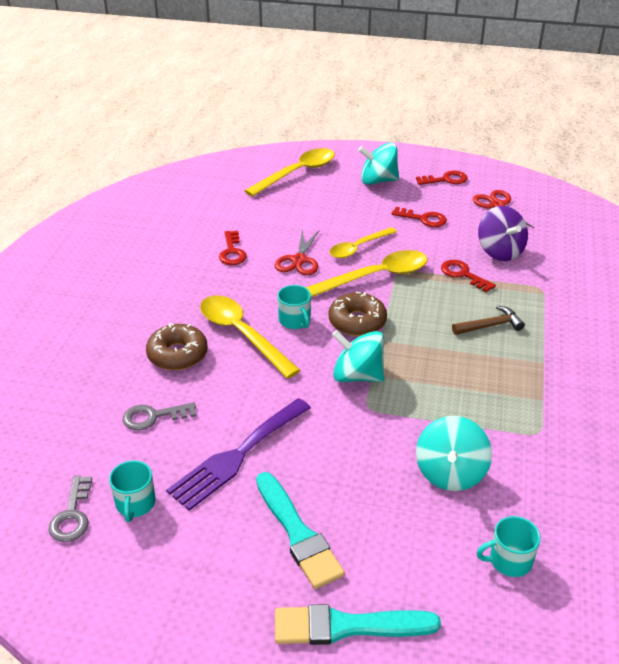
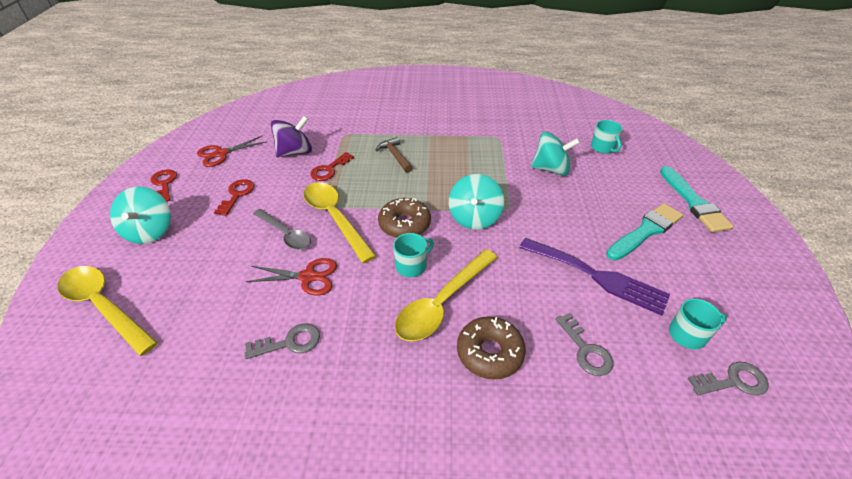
camera: 100 degrees left, 5 degrees up
red key [219,231,247,265] -> grey key [244,324,320,359]
yellow spoon [330,227,397,258] -> grey spoon [253,209,311,250]

